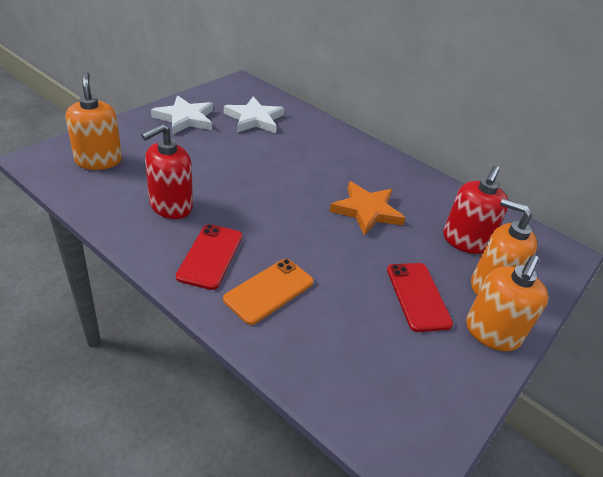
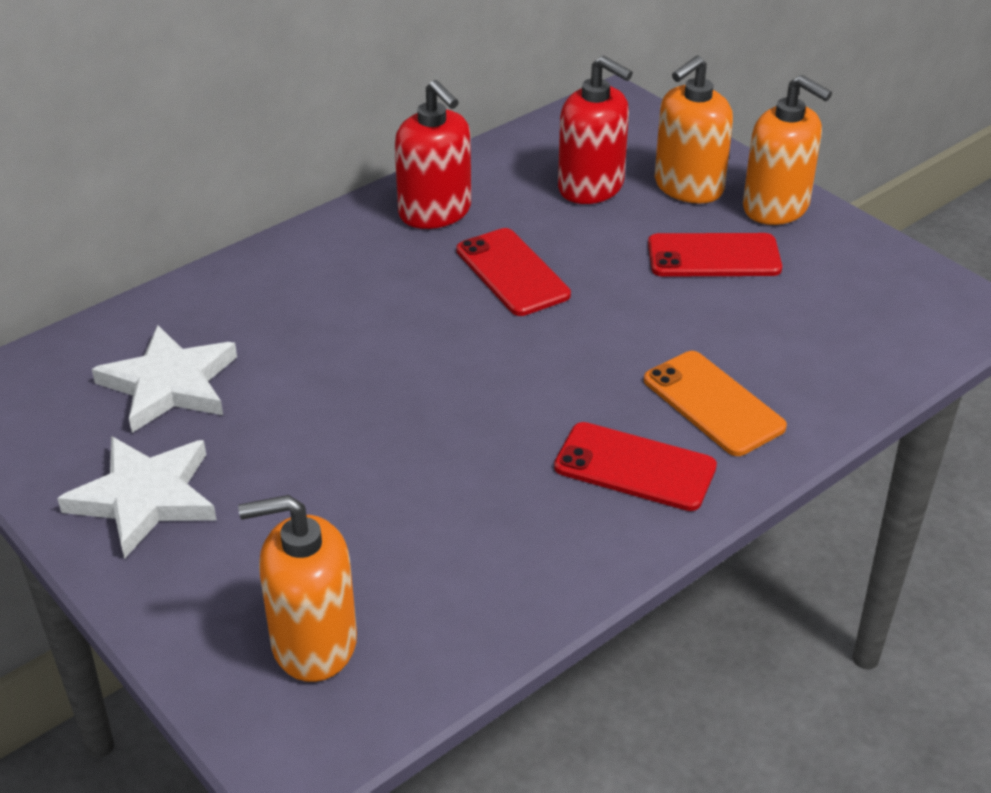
camera: 75 degrees left, 0 degrees up
red soap dispenser [141,124,193,219] -> red soap dispenser moved to [395,80,471,229]
orange star [329,181,405,236] -> red phone [456,228,571,316]

